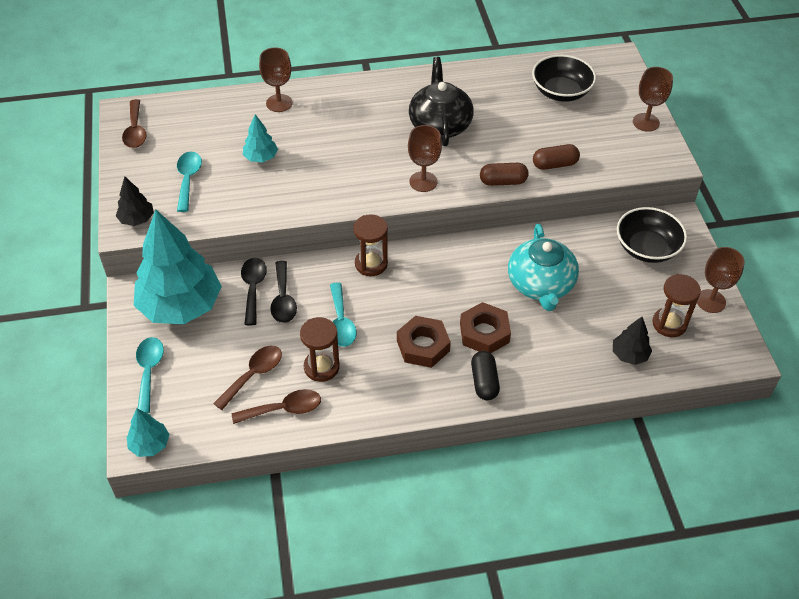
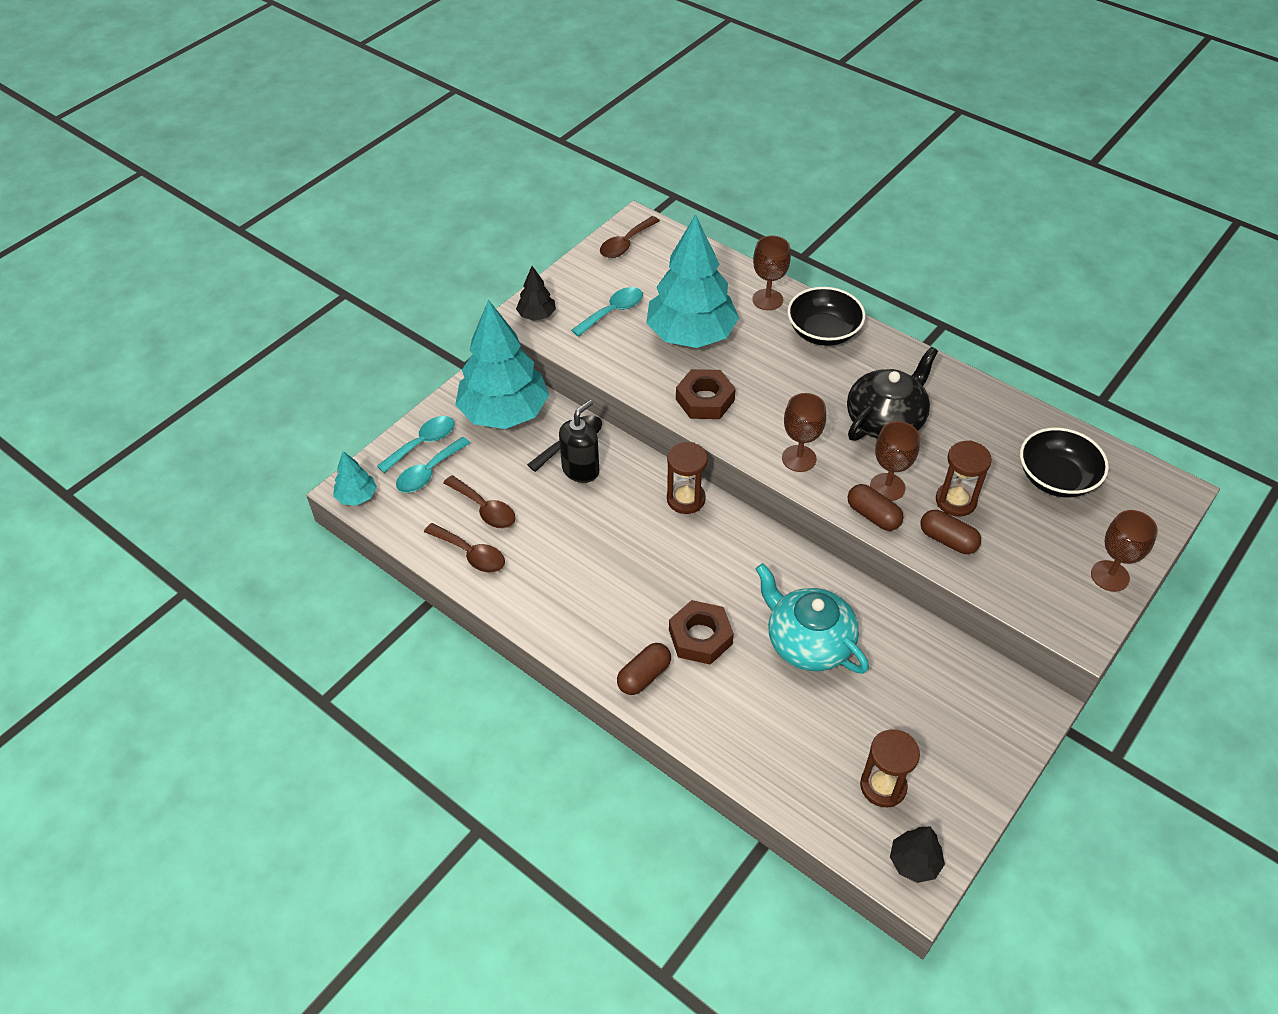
camera: 50 degrees right, 0 degrees up
brown spoon [213,346,282,410] -> brown spoon turned 45 degrees clockwise [444,475,516,528]
turquoise tree [243,114,278,163] -> turquoise tree [646,214,739,348], size x2.27
black spoon [270,261,297,323] -> black soap dispenser [559,400,599,483]
brown hourglass [300,317,340,382] -> brown hourglass moved to [936,440,992,517]
turquoise spoon [330,282,356,347] -> turquoise spoon moved to [396,437,470,493]
brown nut [397,316,451,368] -> brown nut moved to [676,369,736,419]
black capsule [471,351,500,400] -> brown capsule [617,643,671,695]
turquoise teapot [508,224,579,311] -> turquoise teapot turned 90 degrees clockwise [756,563,869,674]
black tree [613,317,652,365] -> black tree moved to [890,827,945,883]
black bowl [617,207,687,263] -> black bowl moved to [787,287,865,346]
brown goblet [697,247,745,313] -> brown goblet moved to [870,421,920,501]

